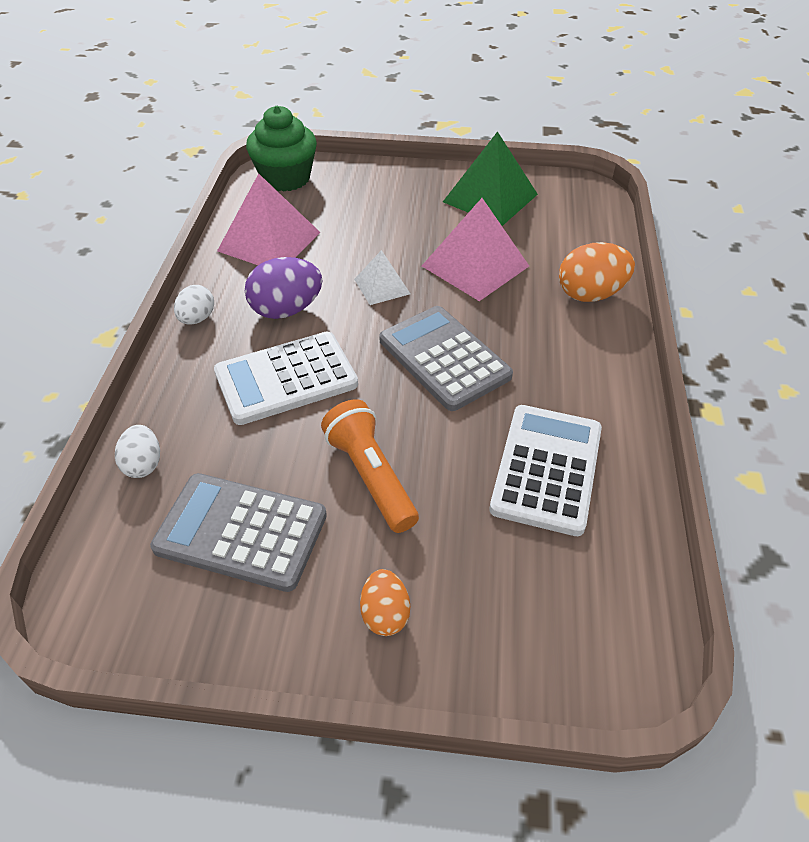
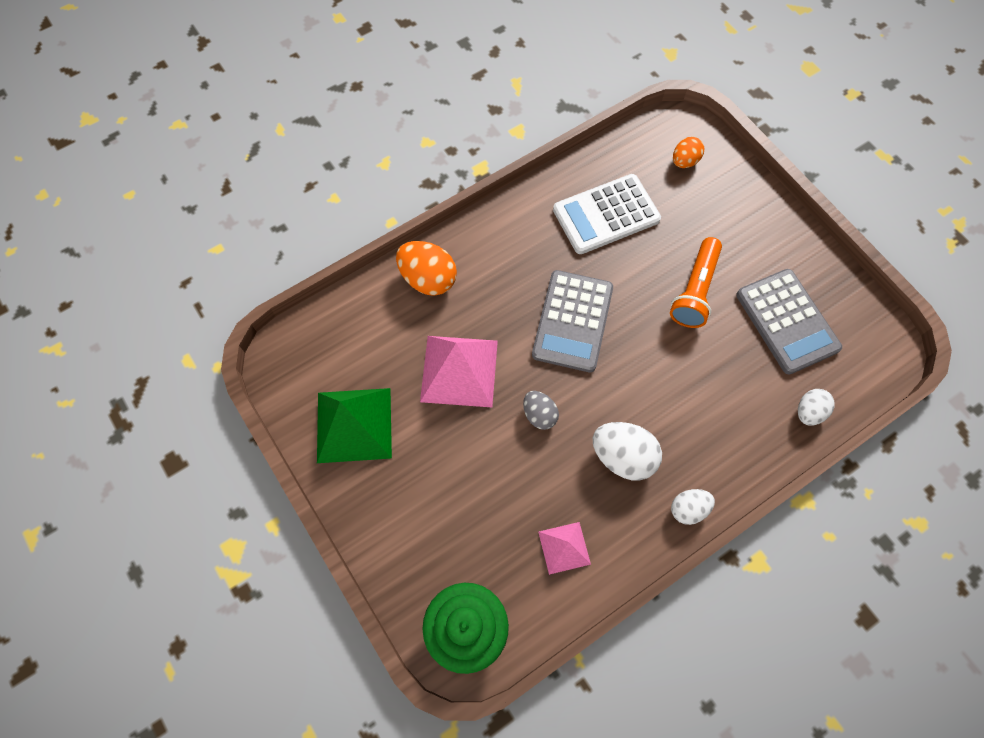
camera: 130 degrees left, 20 degrees up
white calculator [214,332,358,425] -> none
pink pyramid [217,173,321,265] -> pink pyramid [538,522,591,575], size x0.55
purple egg [245,257,323,319] -> white egg [593,422,662,480]
white pyramid [354,250,411,305] -> grey egg [523,391,559,430]
orange egg [360,569,410,636] -> orange egg moved to [673,137,705,168]

